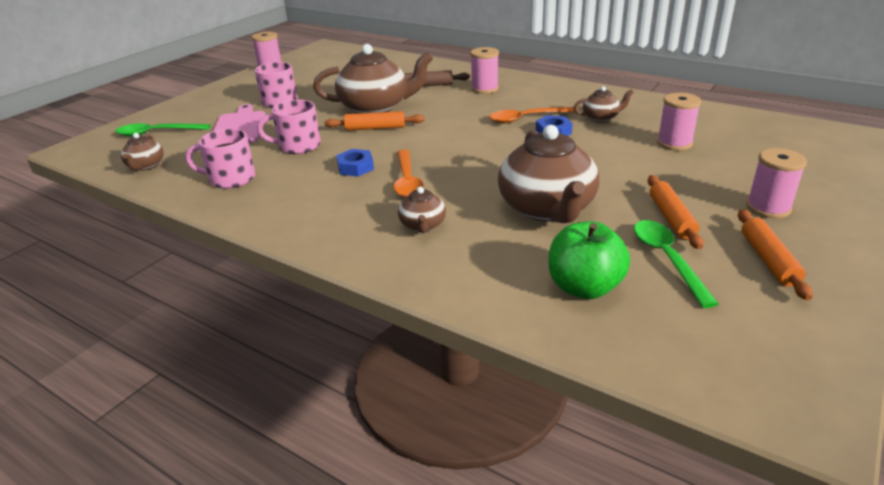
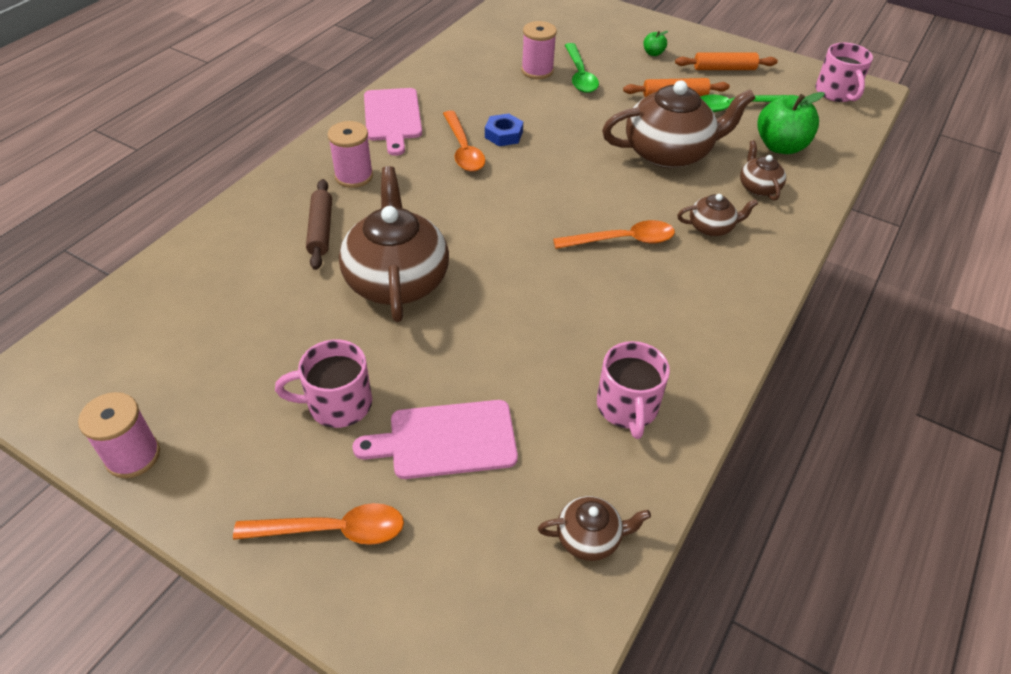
camera: 95 degrees left, 15 degrees up
green spoon [115,123,211,137] -> green spoon moved to [565,43,599,93]
pink mug [257,100,321,154] -> pink mug moved to [815,43,873,102]
orange rolling pin [324,111,424,131] -> none
blue nut [336,149,374,177] -> none
brown teapot [574,86,634,122] -> brown teapot moved to [740,140,786,201]
pink spool [746,148,807,219] -> green apple [644,31,668,56]
none -> orange spoon [233,503,404,545]
none -> pink cutting board [364,88,422,156]

